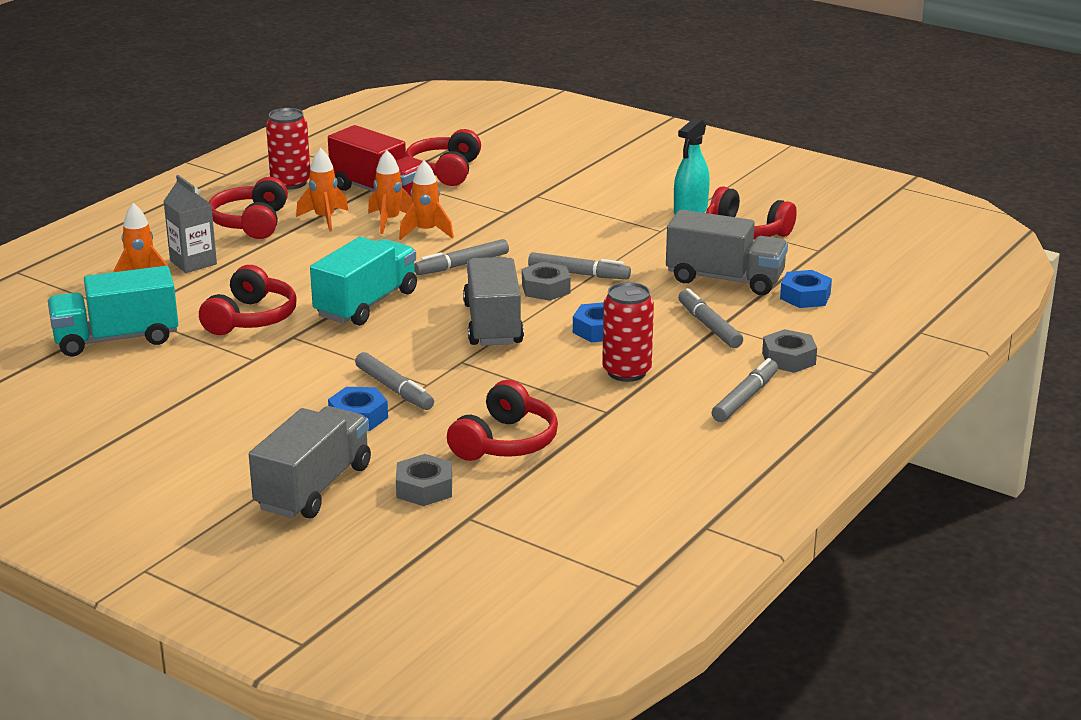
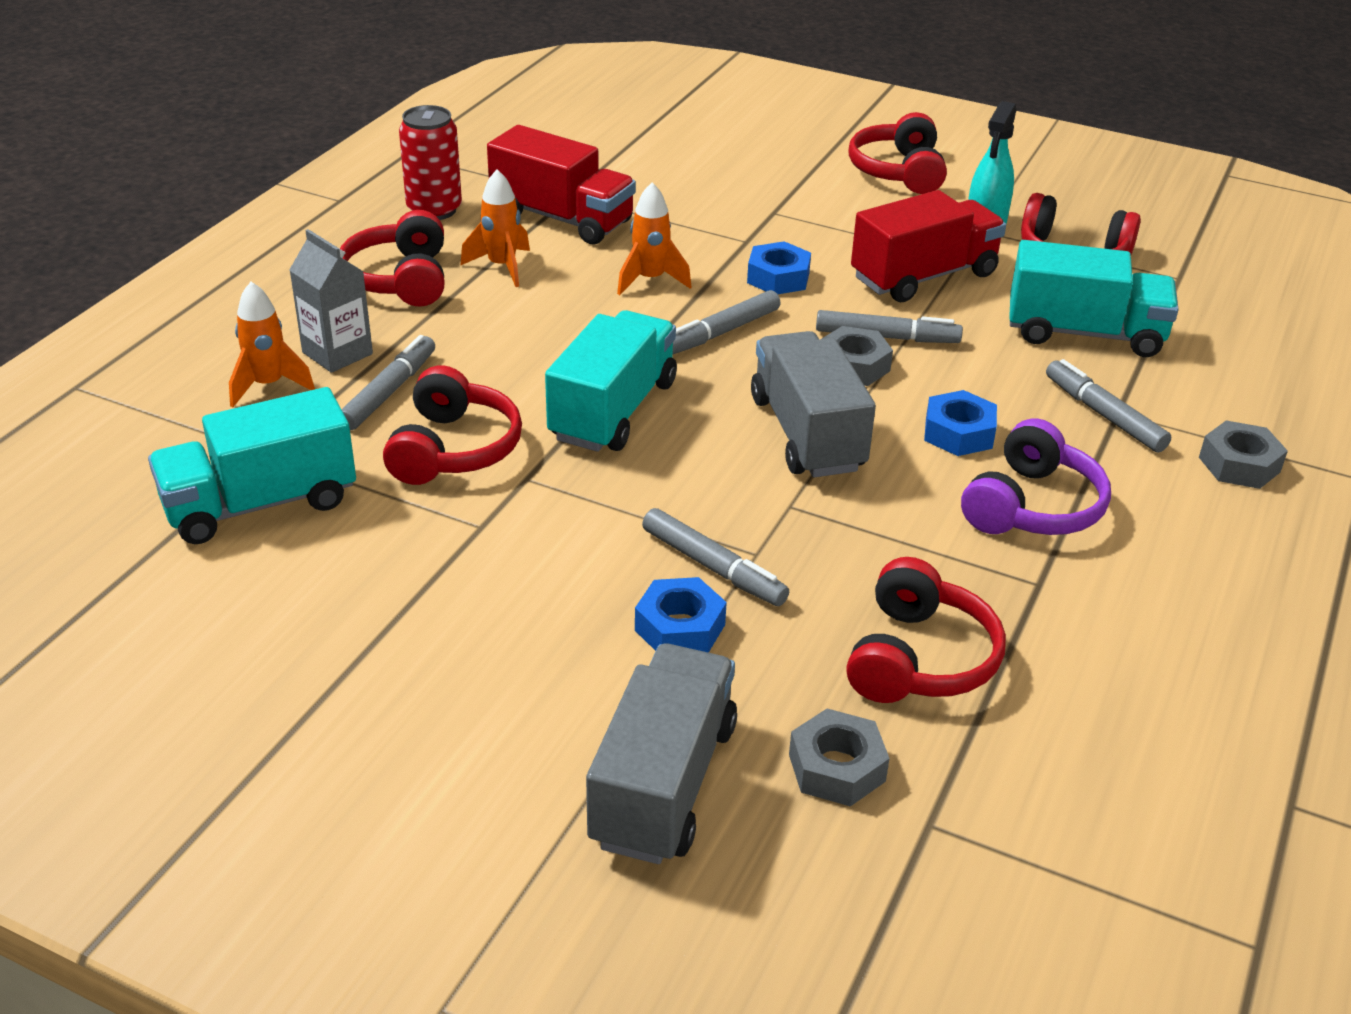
camera: 10 degrees left, 10 degrees up
orange rocket [368,150,412,234] -> none
red headphones [406,129,481,186] -> red headphones moved to [848,112,947,194]
red can [602,282,654,382] -> purple headphones [961,418,1111,535]
grey truck [666,210,788,295] -> turquoise truck [1009,240,1179,357]
grey marker [712,358,778,422] -> grey marker moved to [341,335,435,430]
blue nut [780,270,832,308] -> blue nut moved to [747,241,811,294]
none -> red truck [851,190,1006,302]

